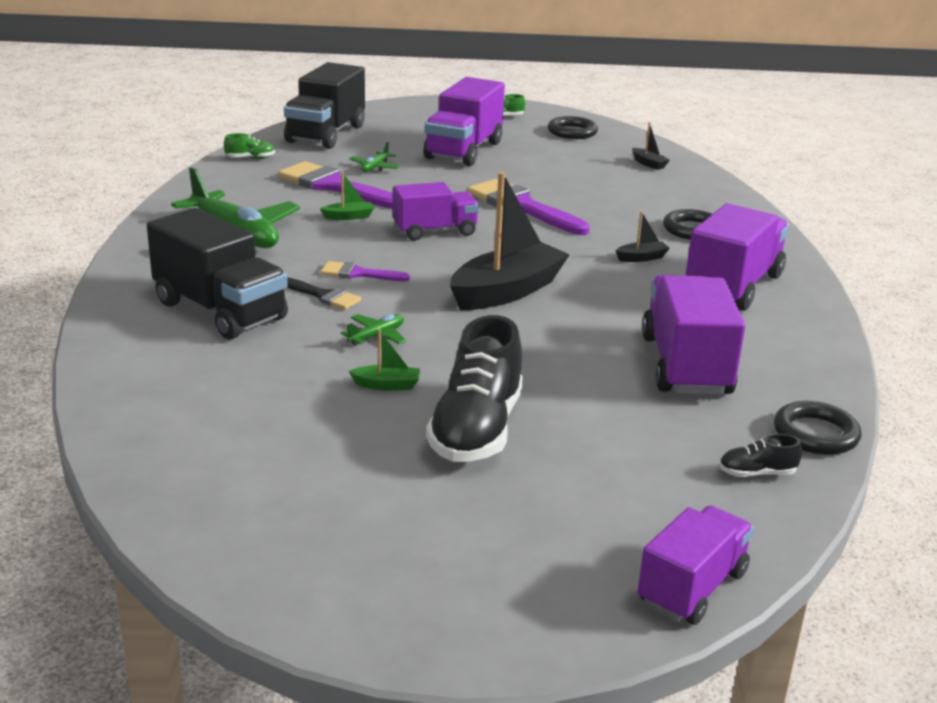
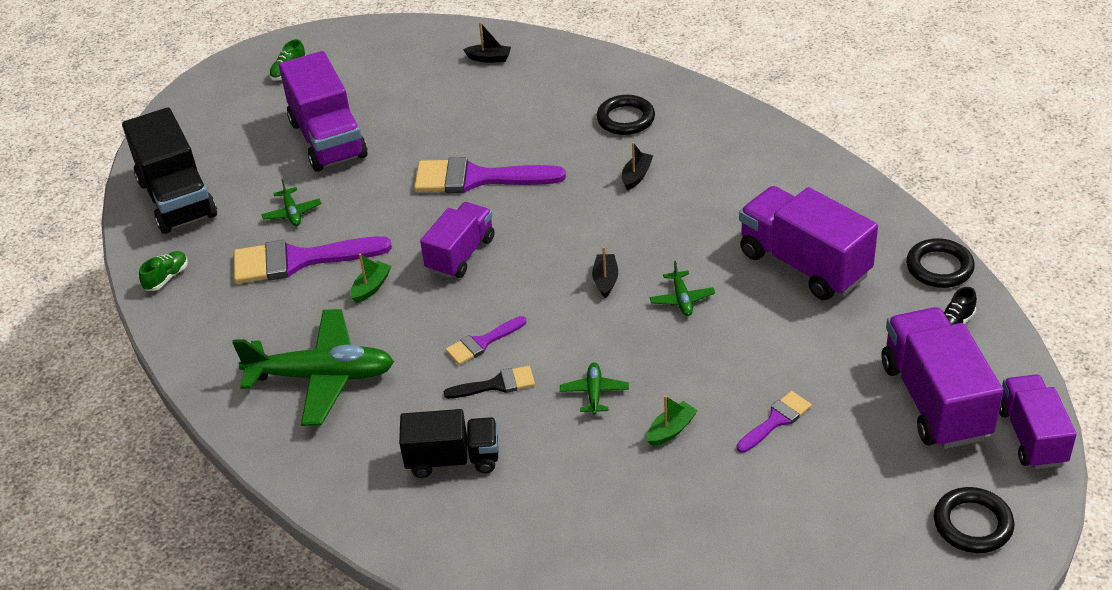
camera: 40 degrees left, 15 degrees up
black truck [147,208,288,340] -> black truck [399,409,498,478], size x0.65
black shoe [426,315,523,462] -> purple brush [737,391,812,453]
black boat [450,172,570,310] -> black boat [592,246,618,298], size x0.42
black ring [548,116,598,139] -> black ring moved to [934,487,1014,553]
purple truck [685,203,789,311] -> purple truck moved to [882,307,1003,449]
none -> green plane [649,261,715,316]

